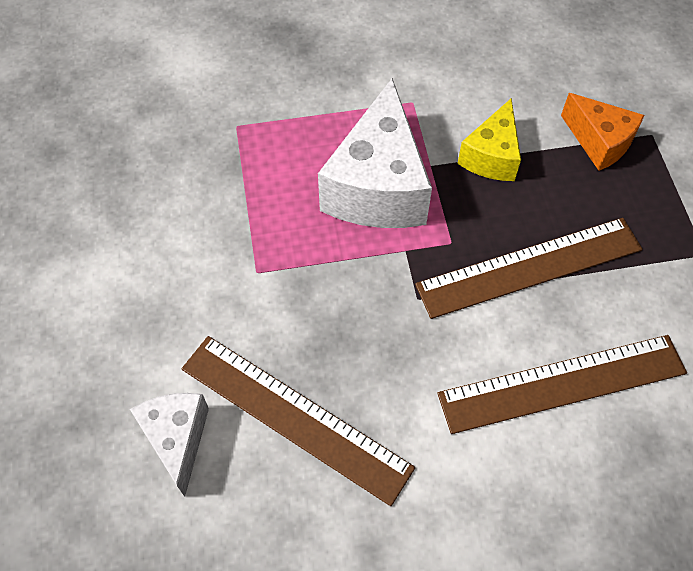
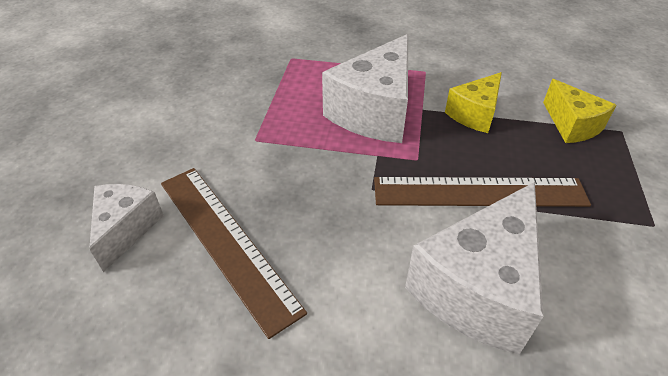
camera: 20 degrees right, 15 degrees down
brown ruler [437,335,687,434] -> white cheese [405,182,544,355]
orange cheese [561,93,644,171] -> yellow cheese [543,79,616,143]

